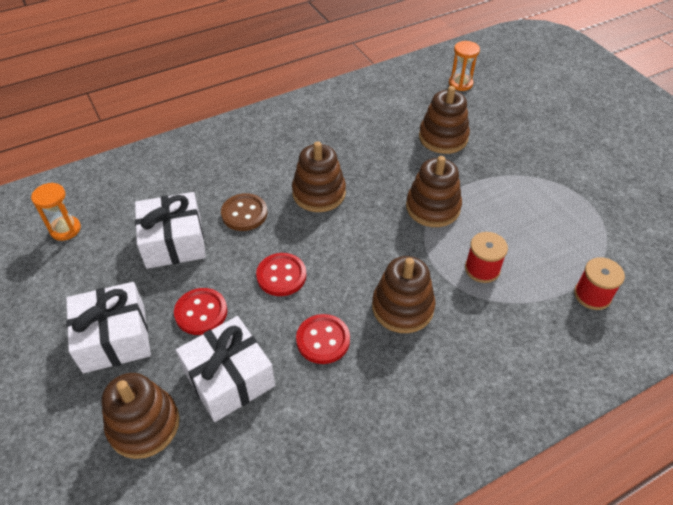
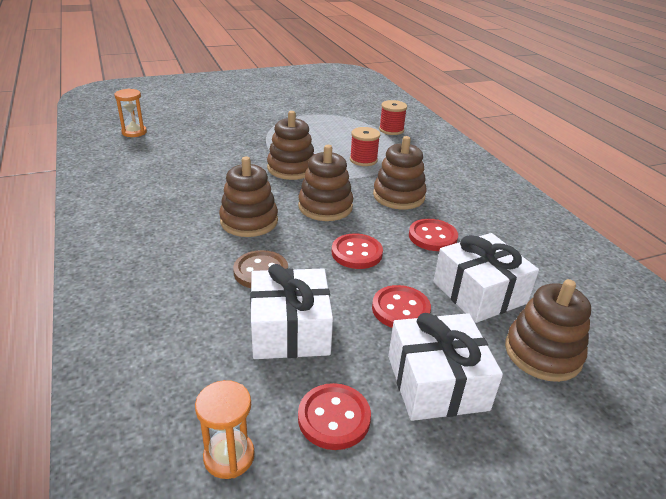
camera: 85 degrees left, 15 degrees down
brown stacking toy [419,86,470,154] -> brown stacking toy moved to [298,145,353,221]
none -> red button [298,383,371,450]

